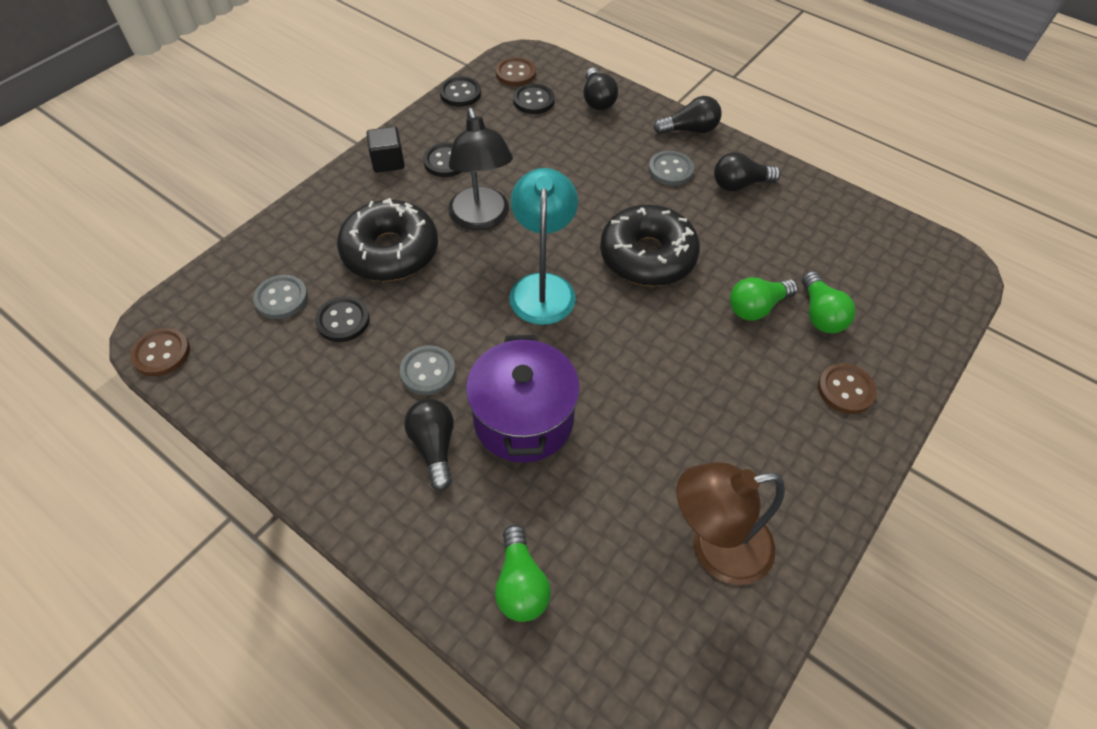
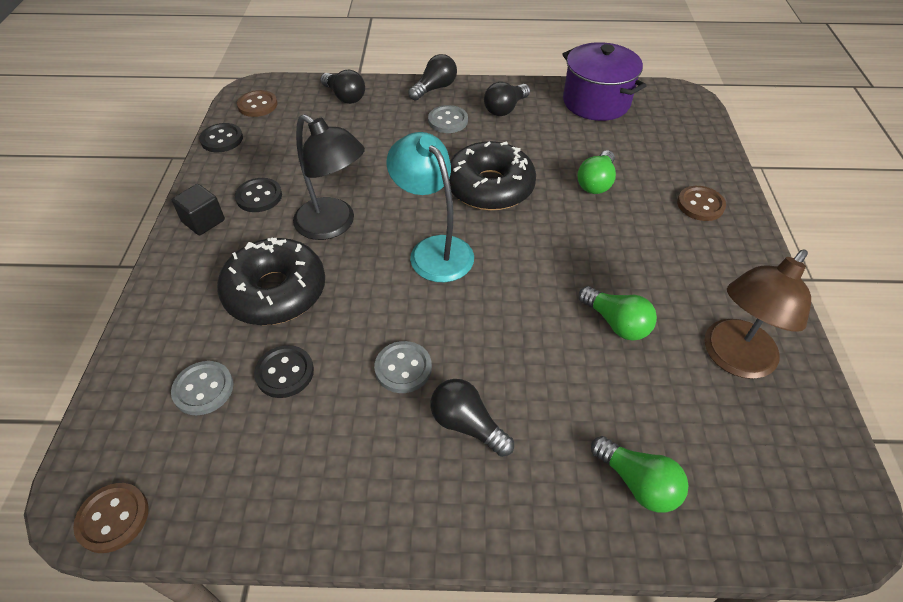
camera: 35 degrees left, 5 degrees down
purple pot [466,335,580,463] -> purple pot moved to [562,42,647,121]
black button [513,83,555,114] -> none
green light bulb [802,271,856,333] -> green light bulb moved to [579,286,657,341]

